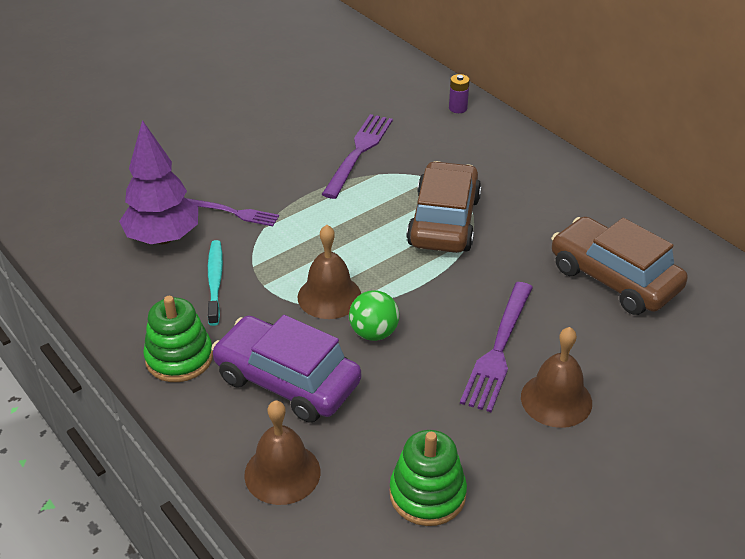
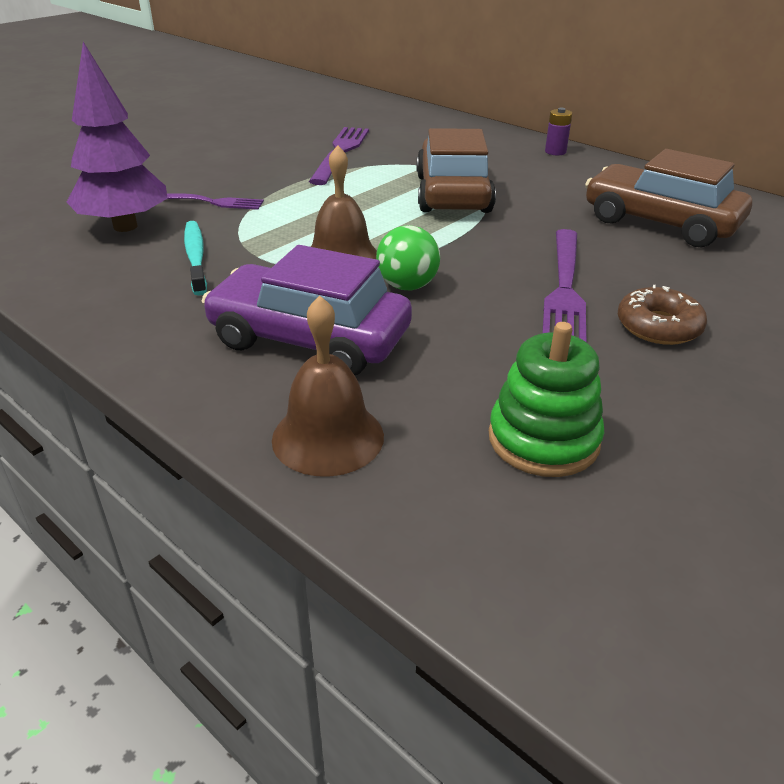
camera: 10 degrees left, 5 degrees down
green stacking toy [143,296,213,382] -> none
purple battery [449,74,470,113] -> purple battery moved to [545,108,572,155]
brown bell [521,327,592,428] -> brown donut [618,285,707,345]

